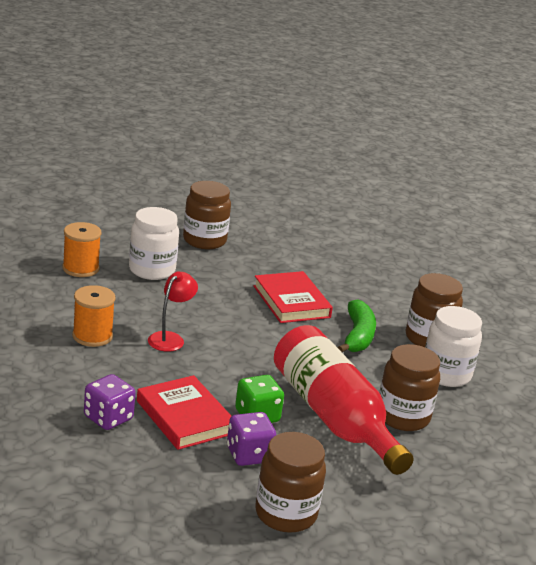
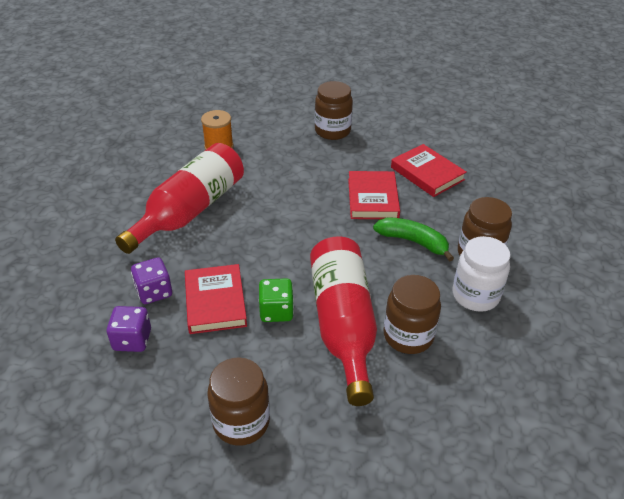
camera: 25 degrees right, 15 degrees up
orange spool [72,285,116,347] -> red bottle [115,143,244,254]
white jar [129,207,179,280] -> none
red lamp [148,271,198,352] -> none
purple dice [227,412,276,466] -> purple dice moved to [107,306,151,352]
green banana [338,299,376,352] -> green banana turned 90 degrees counterclockwise [373,217,454,262]
none -> red book [391,144,466,197]

